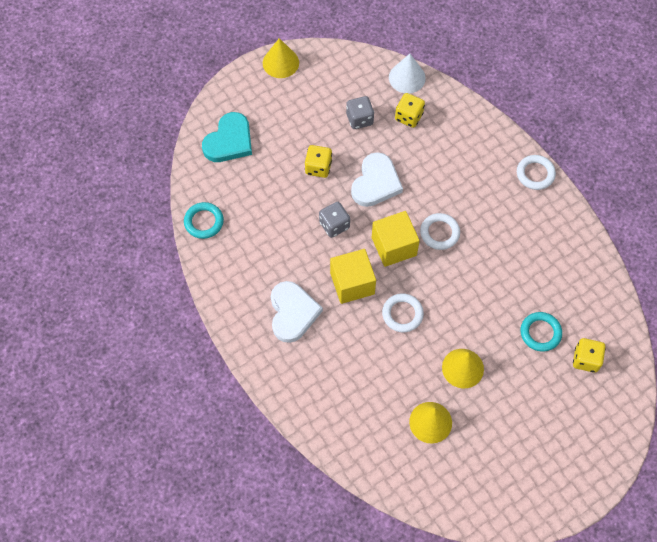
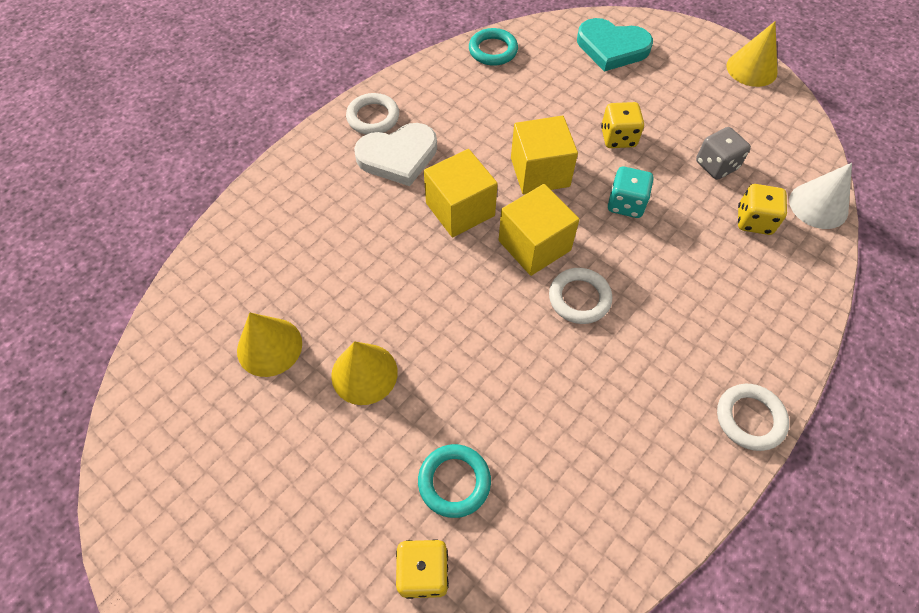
camera: 75 degrees right, 5 degrees down
grey dice [319,202,350,238] -> yellow cube [511,116,578,194]
white heart [351,152,403,207] -> turquoise dice [608,166,654,218]
white ring [382,294,424,332] -> white ring moved to [346,93,399,135]

